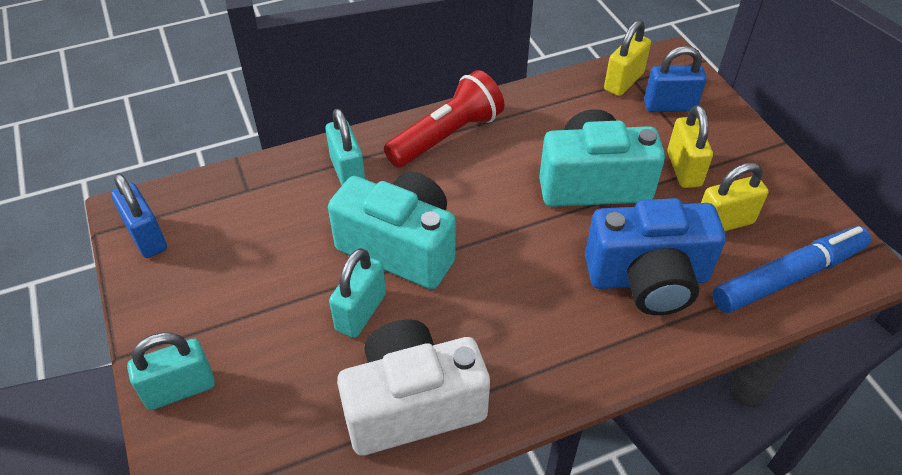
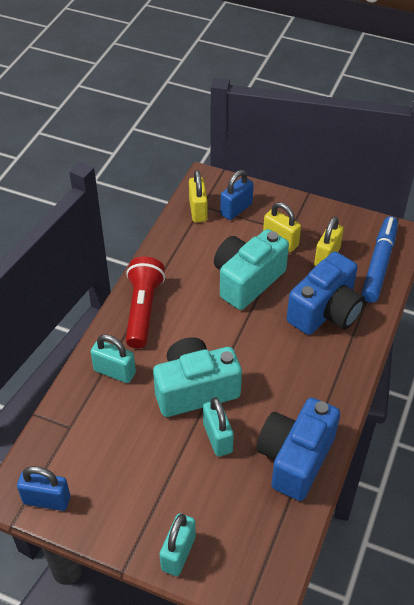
camera: 45 degrees left, 0 degrees up
white camera [337,320,490,456] -> blue camera [256,398,340,501]

